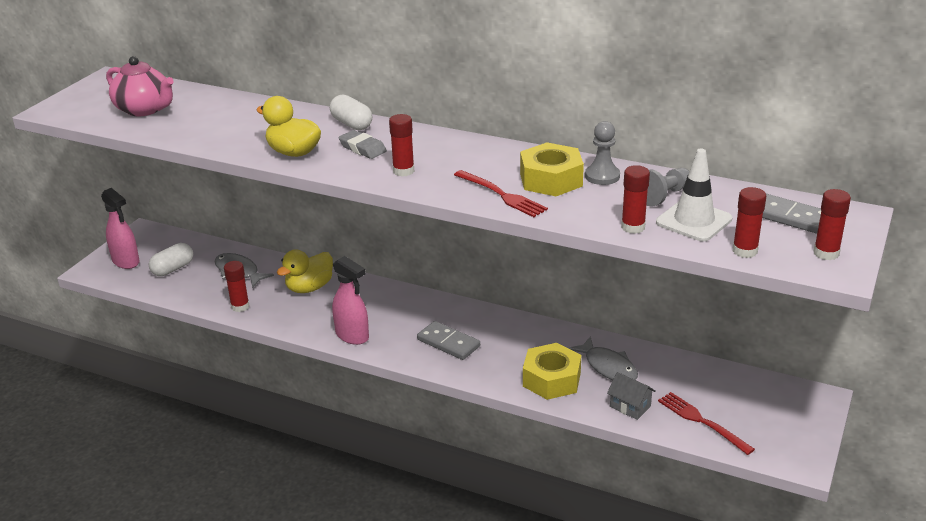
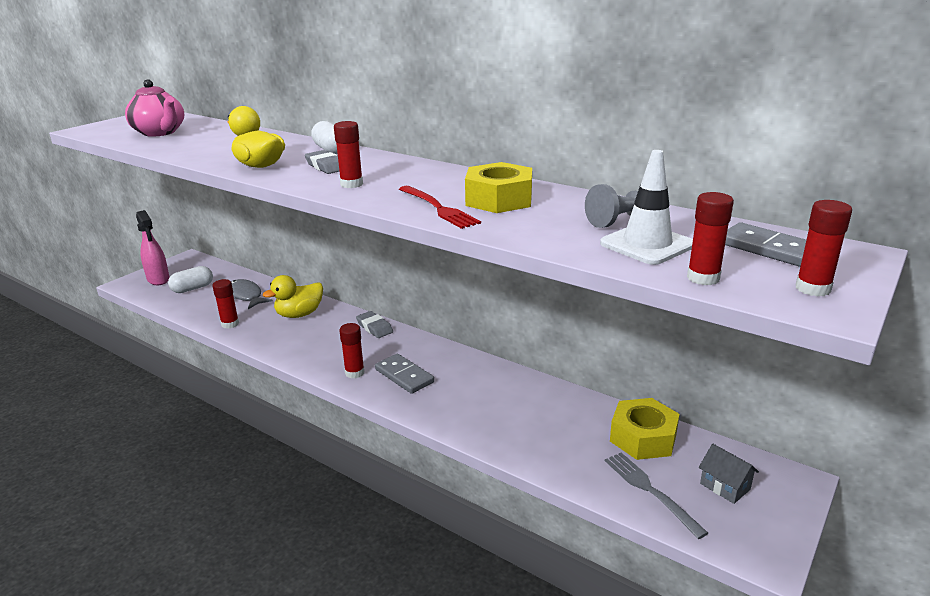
camera: 10 degrees right, 5 degrees down
pink spray bottle [332,256,369,345] -> none
yellow nut [523,343,581,400] -> yellow nut moved to [610,398,680,460]
grey fish [569,336,638,380] -> none
grey pawn [585,121,620,185] -> none
grey house [607,372,656,420] -> grey house moved to [699,444,759,504]
red glue stick [621,165,650,234] -> red glue stick moved to [339,323,365,378]
red fork [658,392,755,455] -> grey fork [605,452,708,539]
none -> grey eraser [356,311,393,338]

